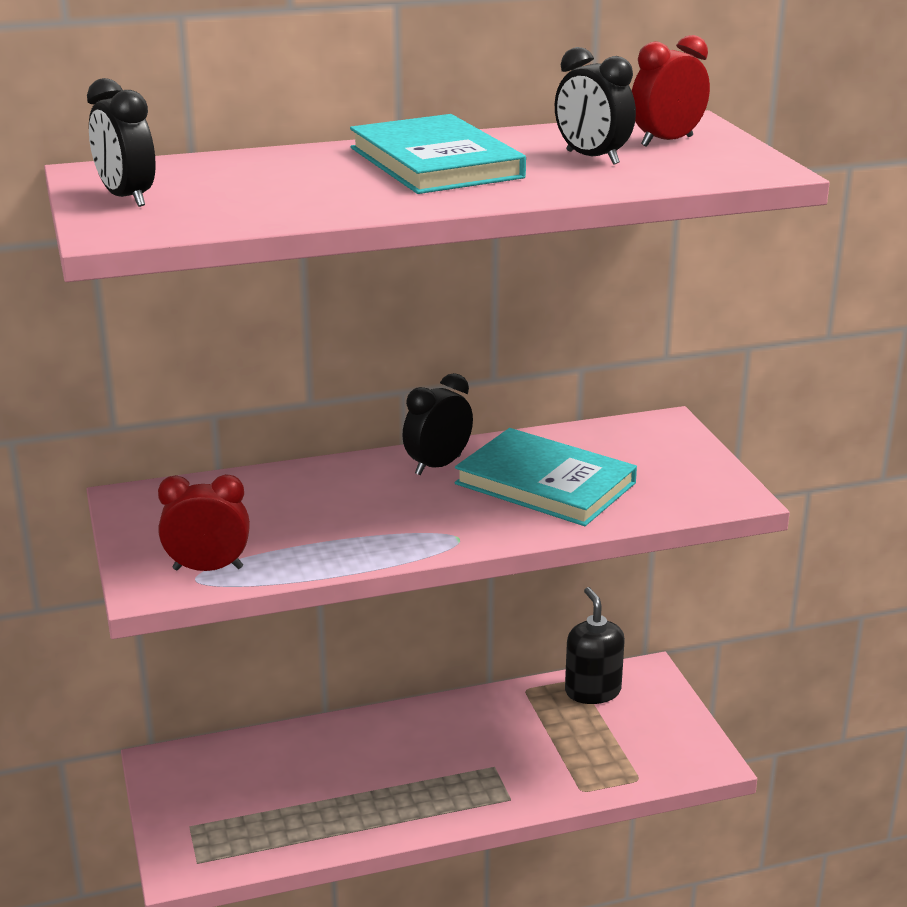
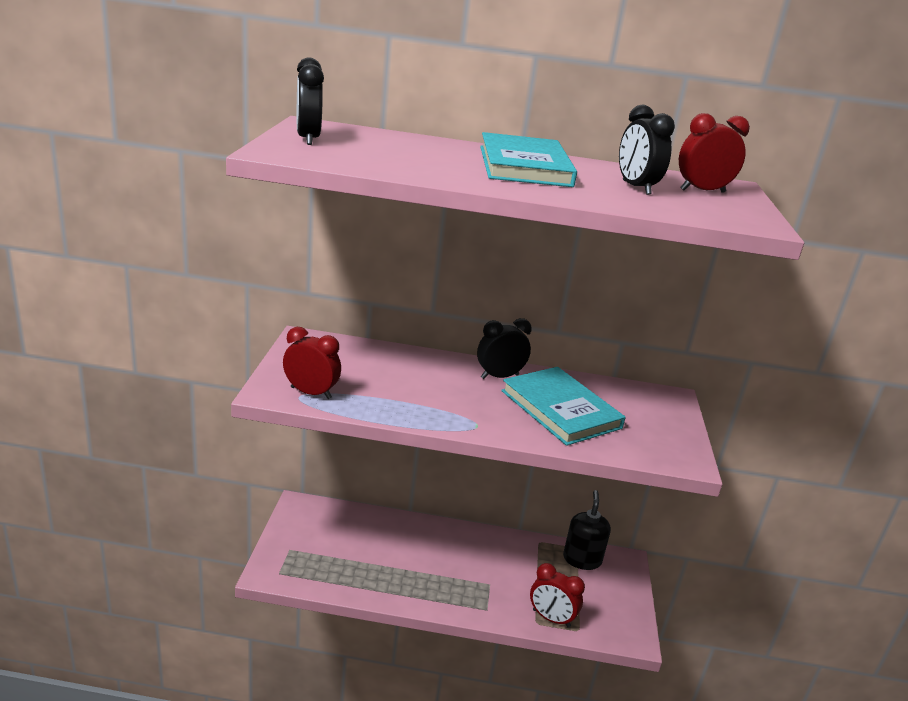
camera: 20 degrees right, 0 degrees up
none -> red clock [530,563,585,628]

